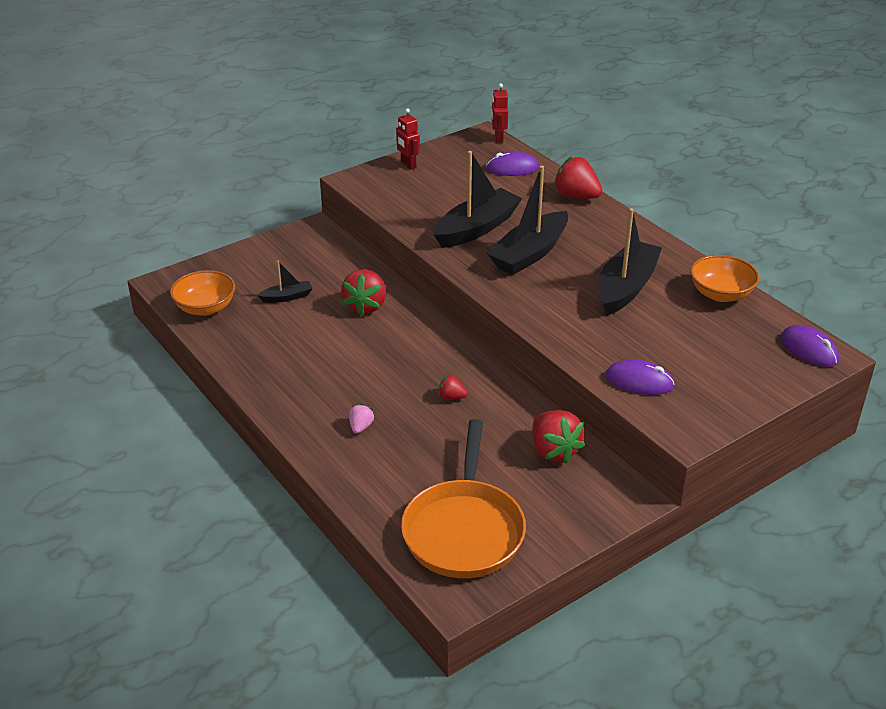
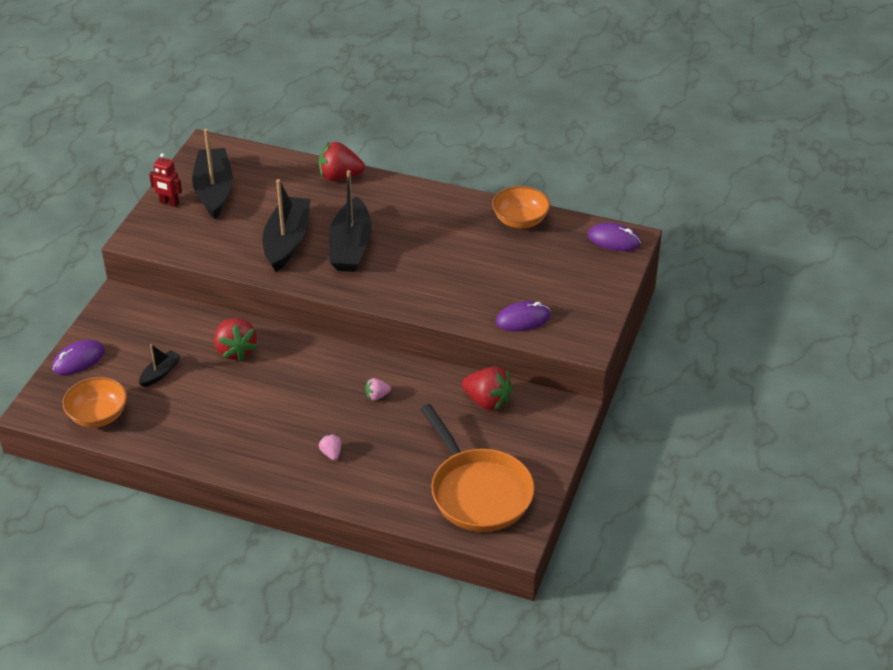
camera: 35 degrees left, 5 degrees up
red strawberry [439,375,468,400] -> pink strawberry [365,378,391,400]
purple mouse [486,151,539,176] -> purple mouse moved to [52,340,105,375]
red robot [491,83,508,143] -> none
black boat [598,208,662,316] -> black boat moved to [192,129,233,219]

